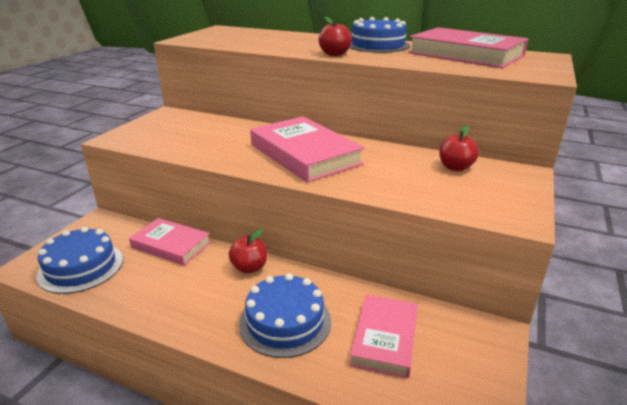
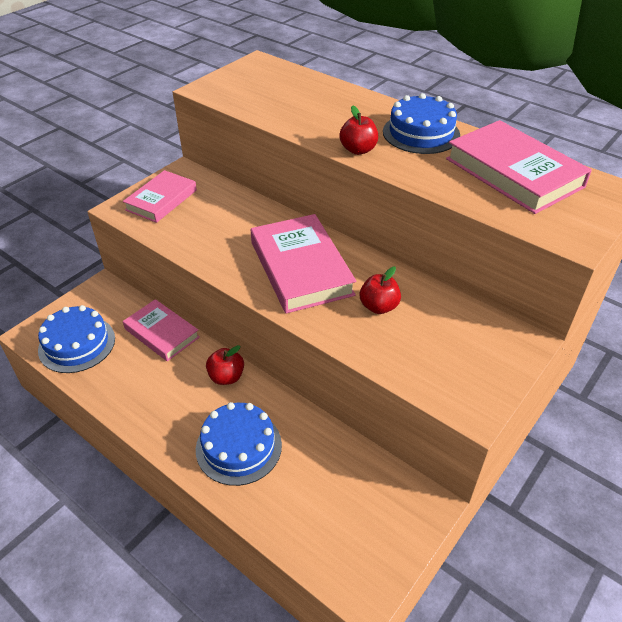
camera: 15 degrees right, 15 degrees up
pink book [350,295,418,378] -> pink book moved to [123,170,197,223]
red apple [439,126,479,171] -> red apple moved to [360,267,401,314]

